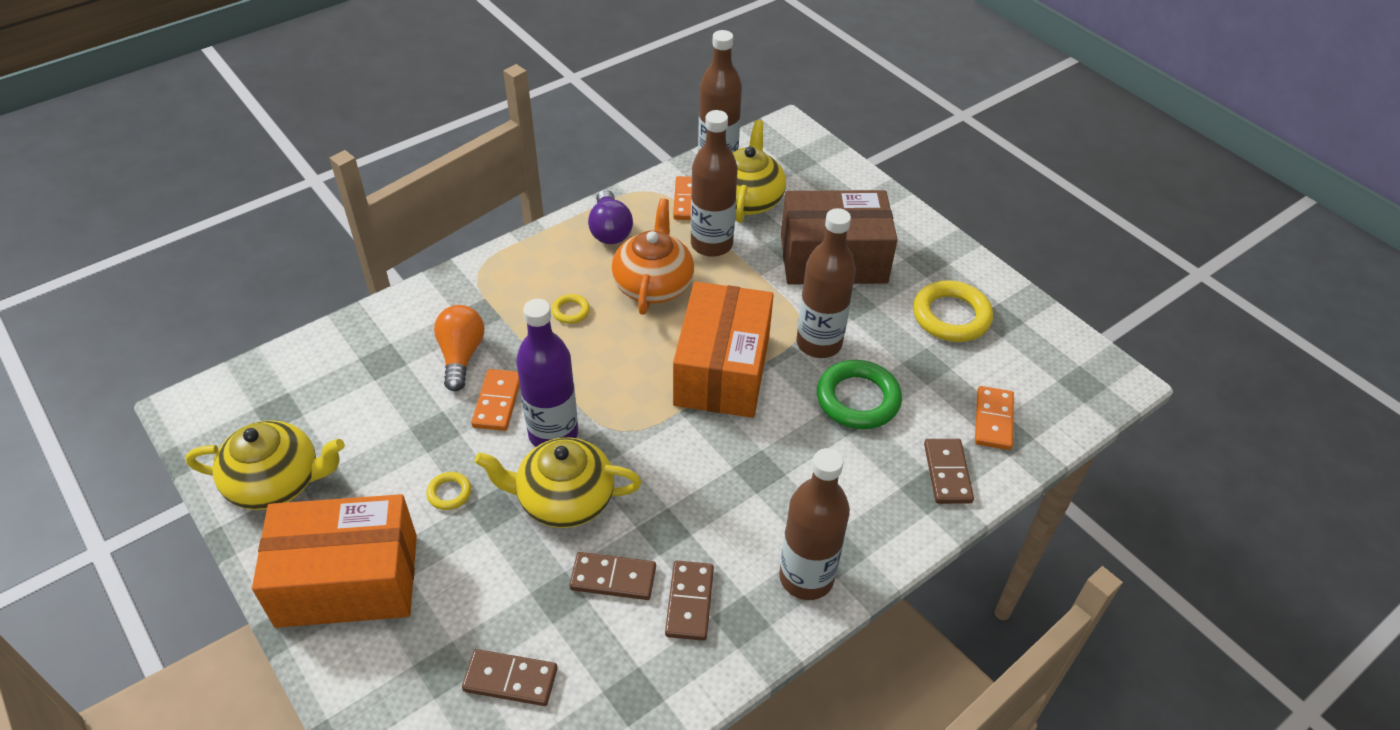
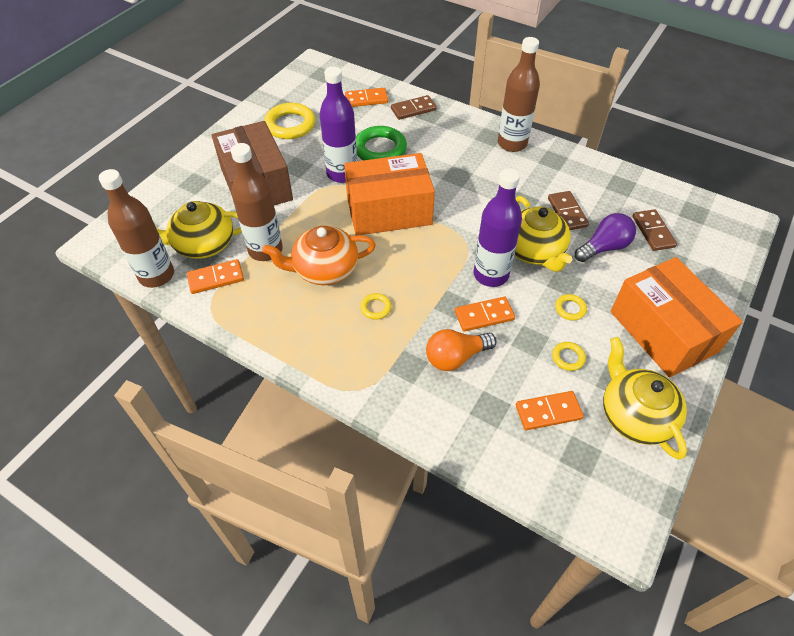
camera: 110 degrees left, 5 degrees up
purple light bulb [588,189,633,244] -> purple light bulb moved to [575,213,636,262]
brown domino [665,561,714,641] -> none
brown bottle [796,208,856,358] -> purple bottle [320,66,357,183]
none -> orange domino [516,391,584,430]
none -> yellow ring [552,342,586,371]

